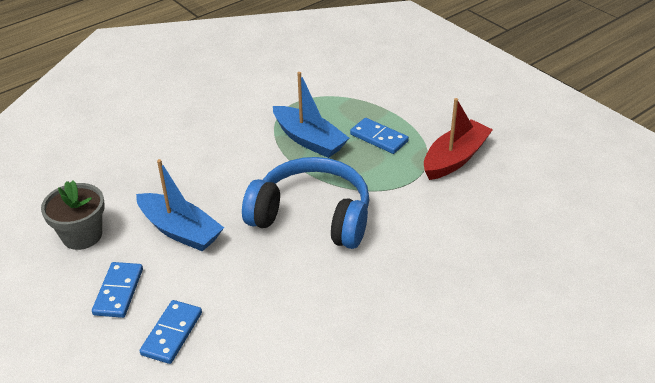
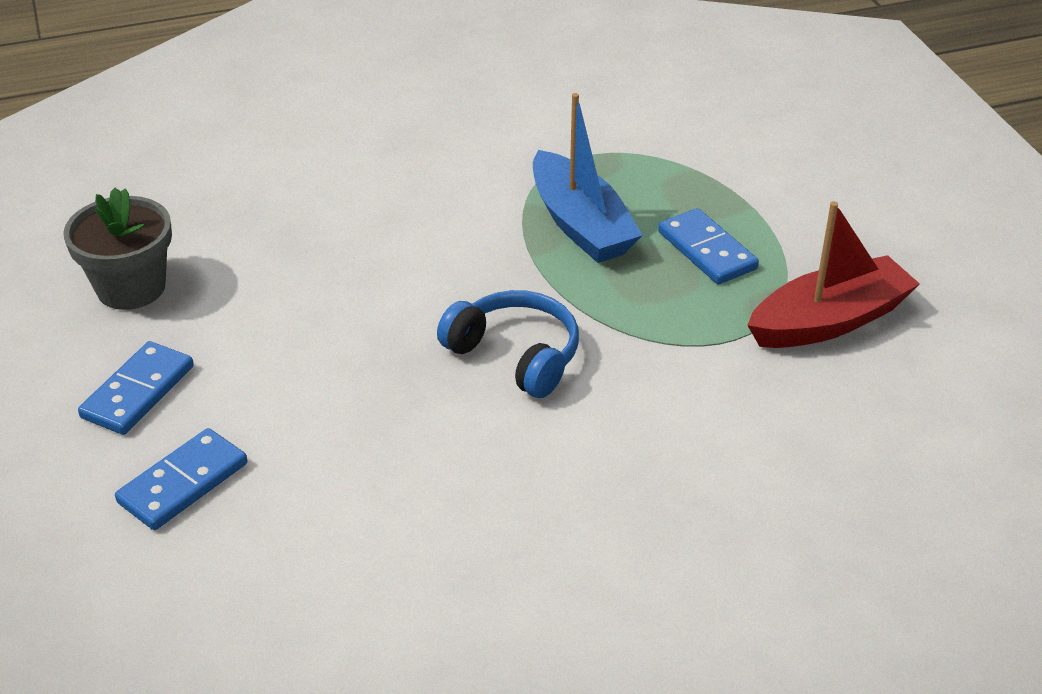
camera: 20 degrees right, 0 degrees up
blue boat [136,159,224,251] -> none
blue headphones [242,157,370,249] -> blue headphones [437,290,579,398], size x0.60

